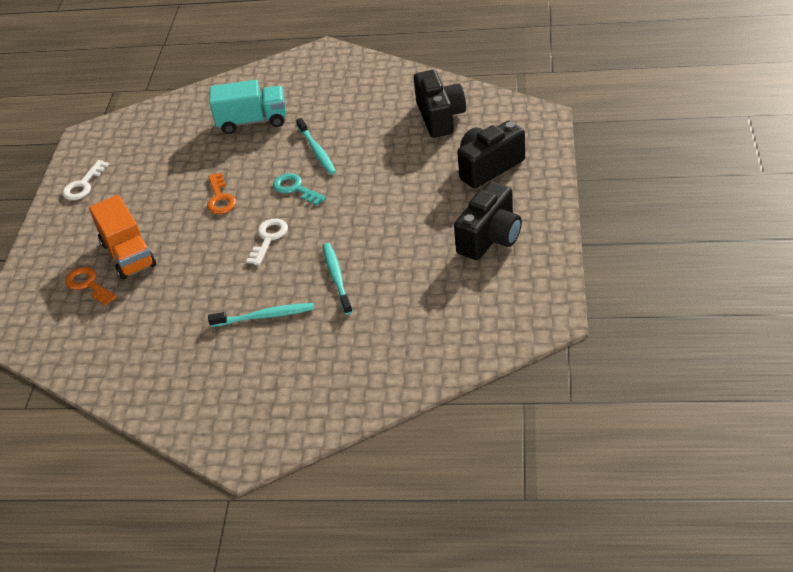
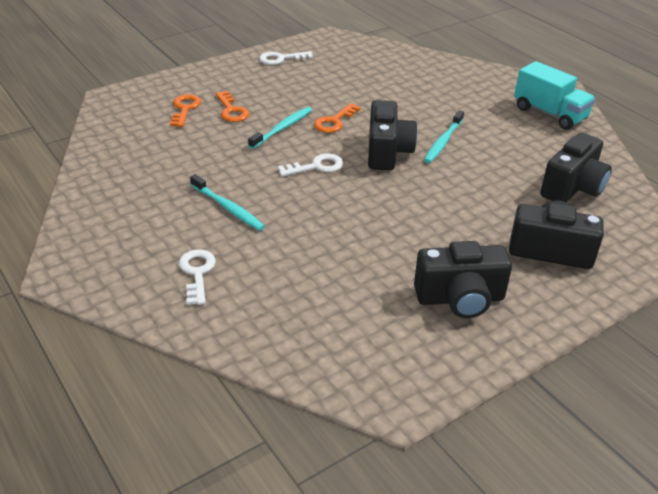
camera: 45 degrees right, 5 degrees down
orange truck [89,195,156,280] -> orange key [216,91,249,122]
turquoise truck [209,80,286,134] -> turquoise truck moved to [514,61,595,130]
turquoise key [273,173,326,206] -> black camera [368,100,418,170]
turquoise toothbrush [323,243,353,315] -> turquoise toothbrush moved to [248,107,312,149]
none -> white key [179,250,216,305]

